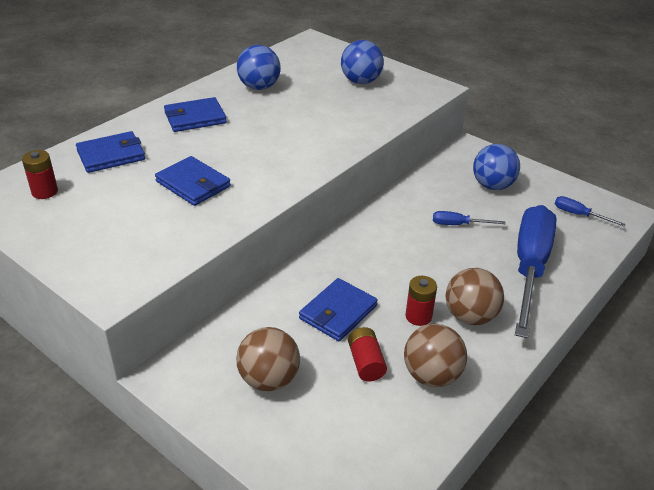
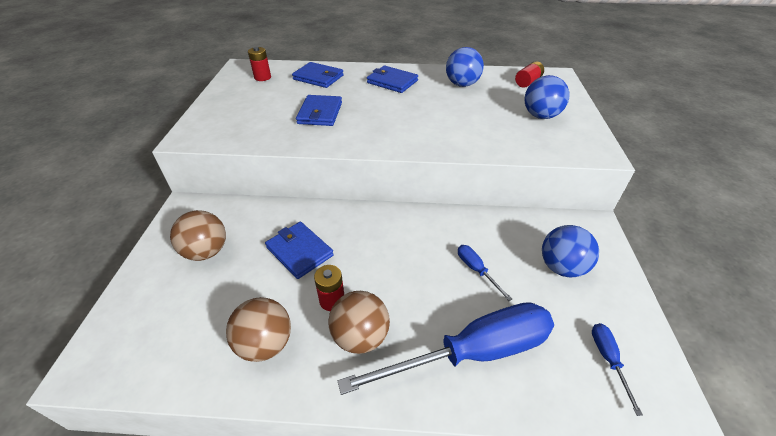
camera: 55 degrees right, 5 degrees up
blue wallet [299,278,378,341] -> blue wallet turned 45 degrees clockwise [265,222,334,279]
red battery [348,327,387,381] -> red battery moved to [515,61,544,88]

